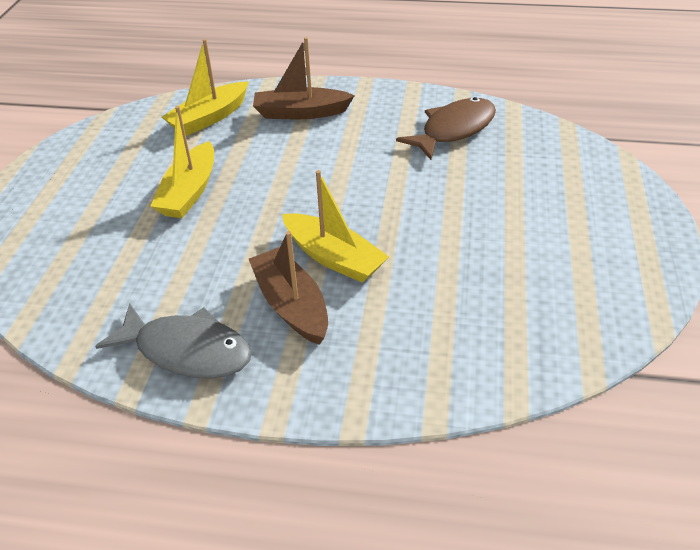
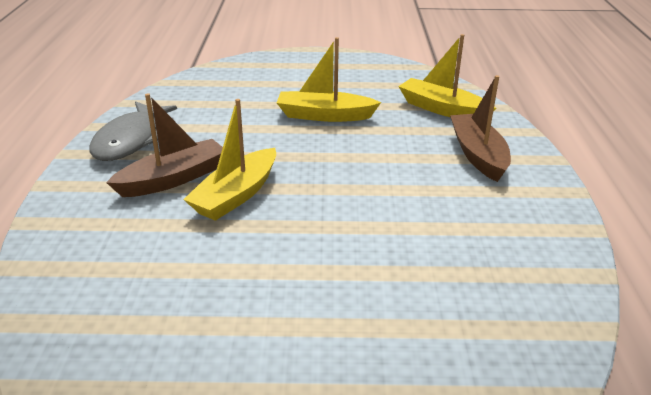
camera: 80 degrees right, 10 degrees down
brown fish [396,97,496,160] -> none

